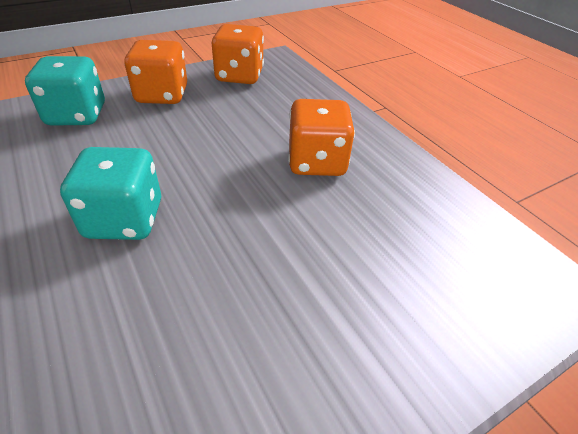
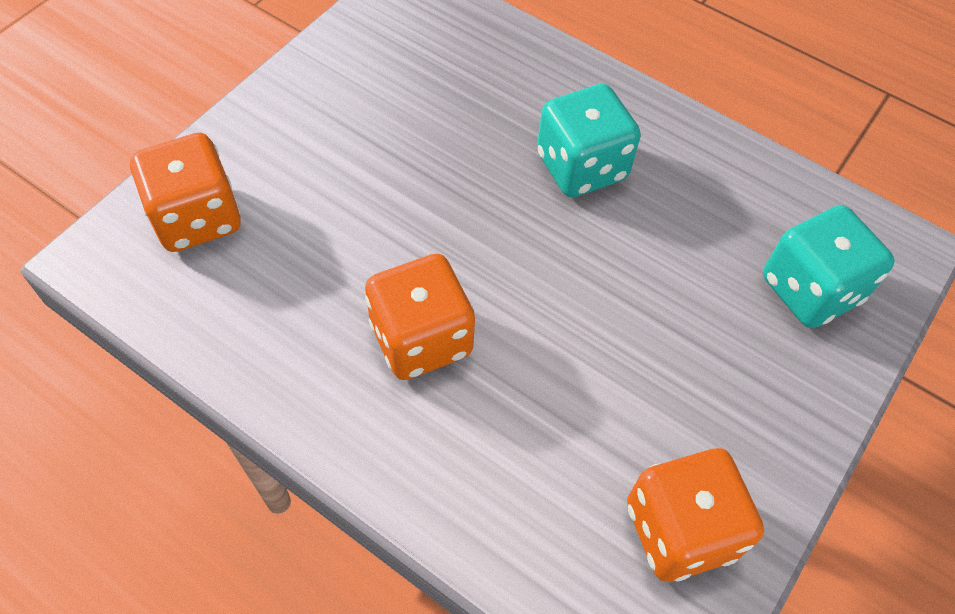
camera: 155 degrees right, 15 degrees up
orange dice [124,40,187,104] -> orange dice moved to [130,133,241,252]

